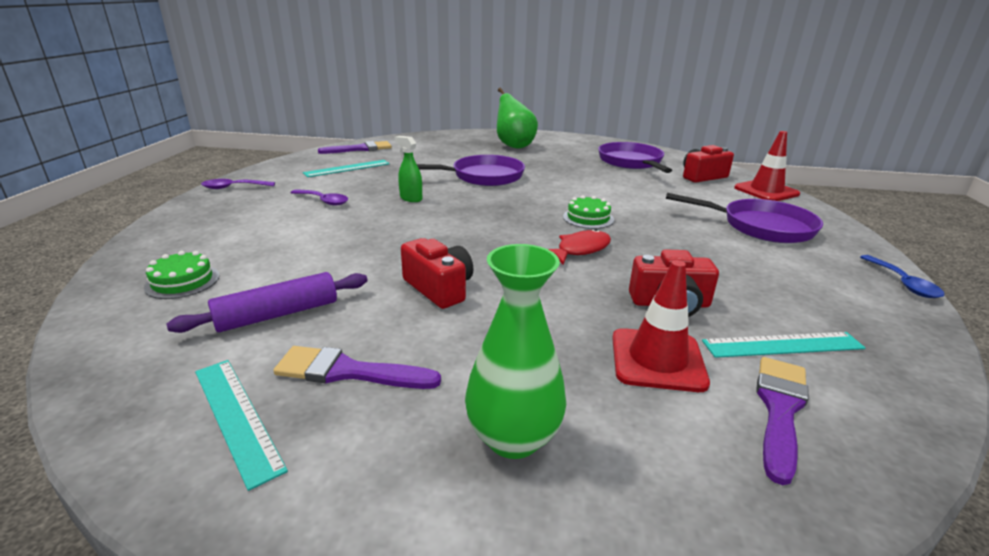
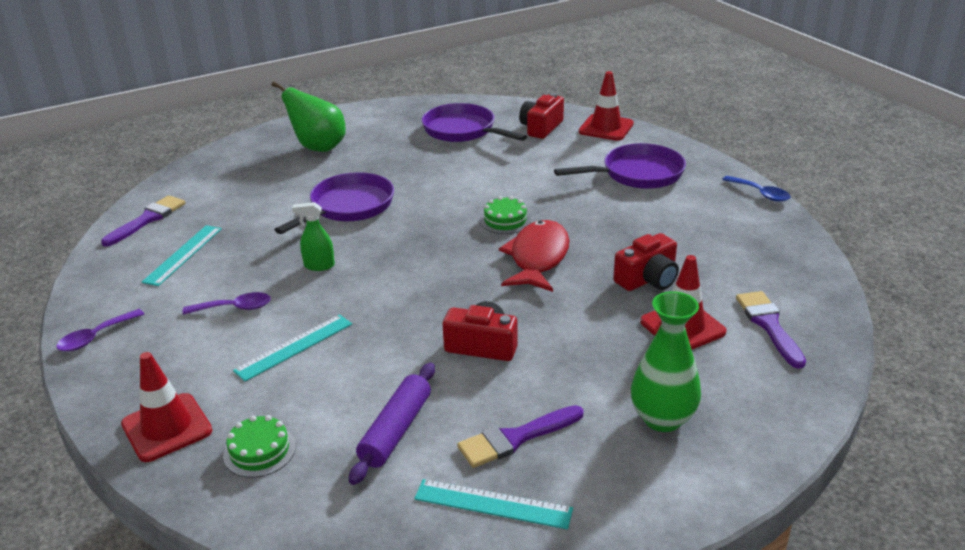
camera: 35 degrees left, 5 degrees up
red fish [548,229,611,265] -> red fish [499,220,570,292], size x1.53
turquoise ruler [702,332,865,358] -> turquoise ruler moved to [233,314,352,382]
none -> red traffic cone [121,352,212,462]

